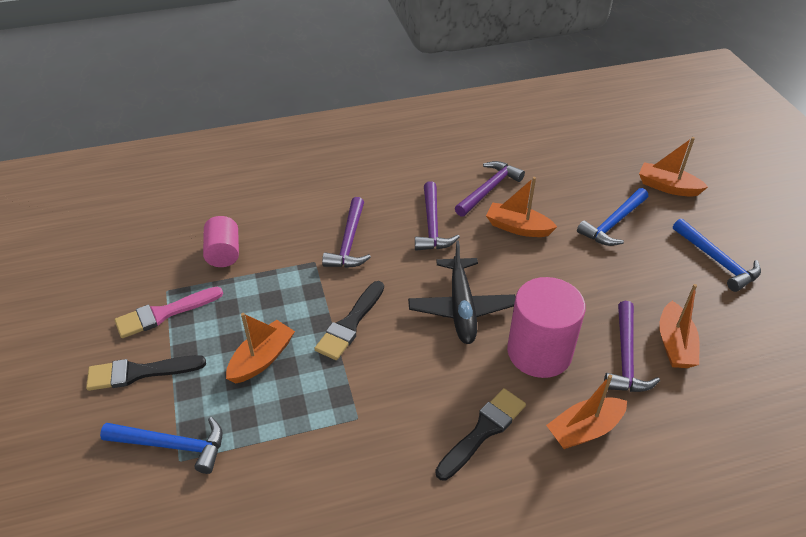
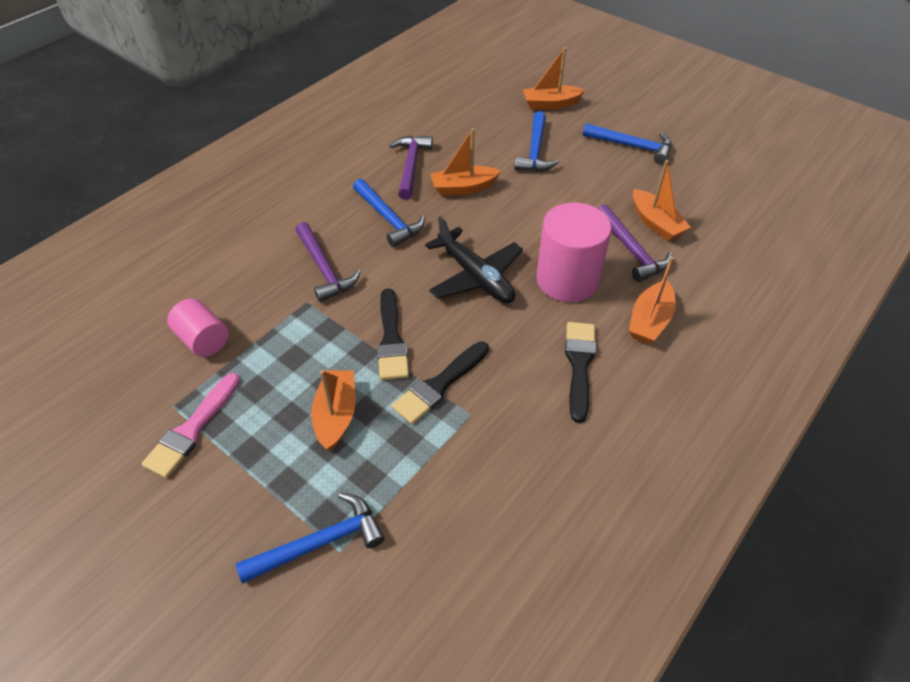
camera: 35 degrees left, 5 degrees up
black brush [86,355,206,391] -> black brush moved to [392,342,489,424]
purple hammer [415,181,460,251] -> blue hammer [353,179,425,247]

